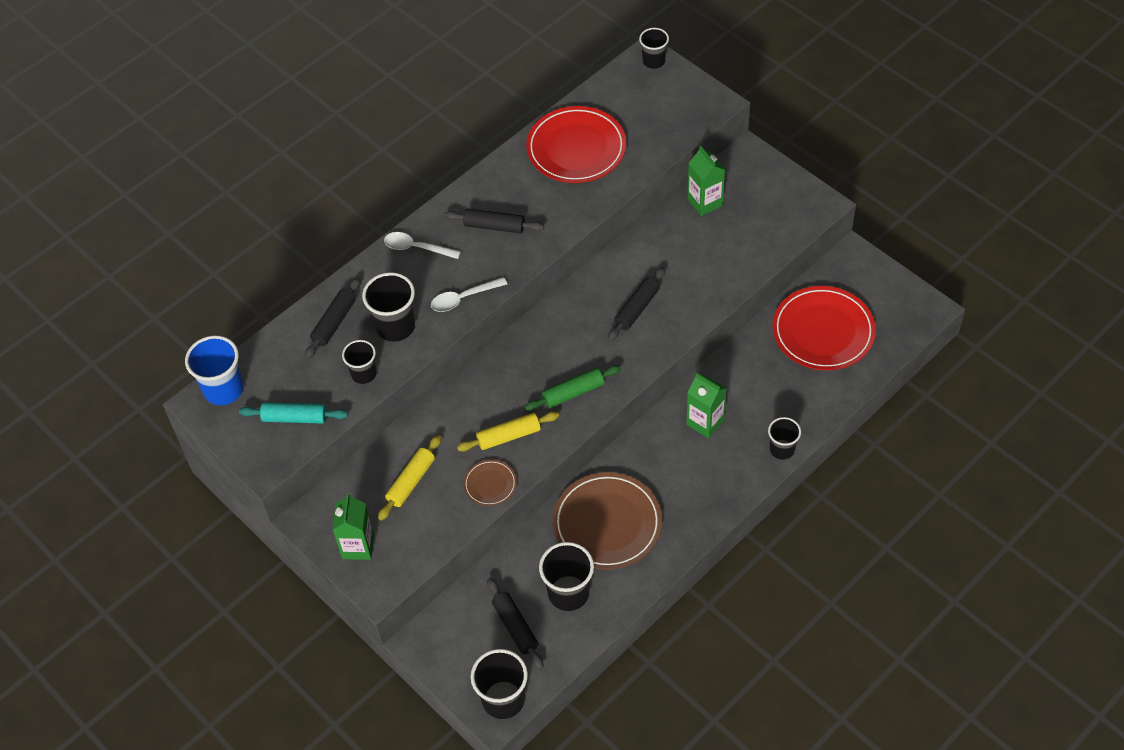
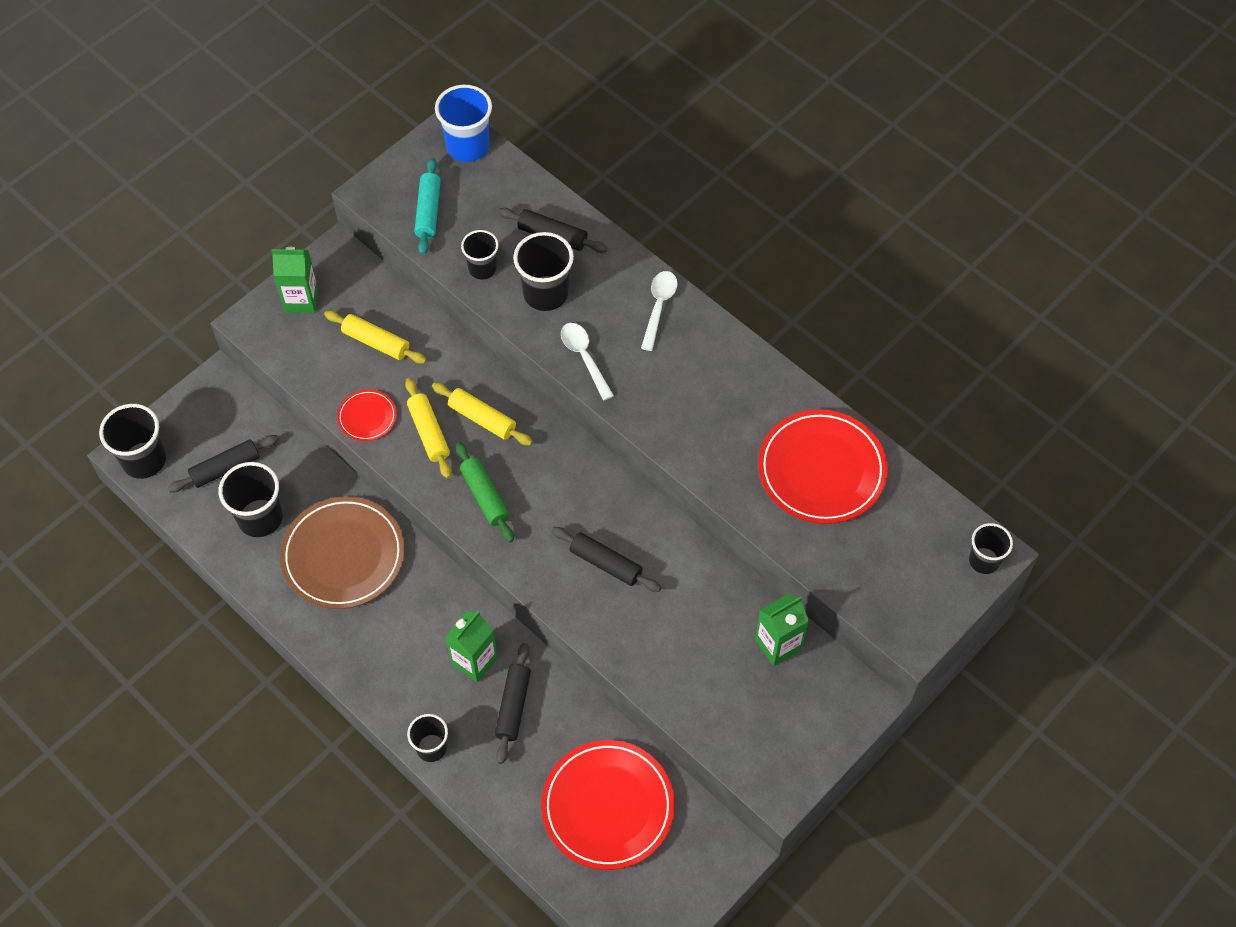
camera: 85 degrees right, 5 degrees up
black rolling pin [444,208,544,233] -> black rolling pin moved to [495,643,531,764]
brown plate [463,459,517,506] -> red plate [337,389,397,441]
none -> yellow rolling pin [432,382,533,446]

